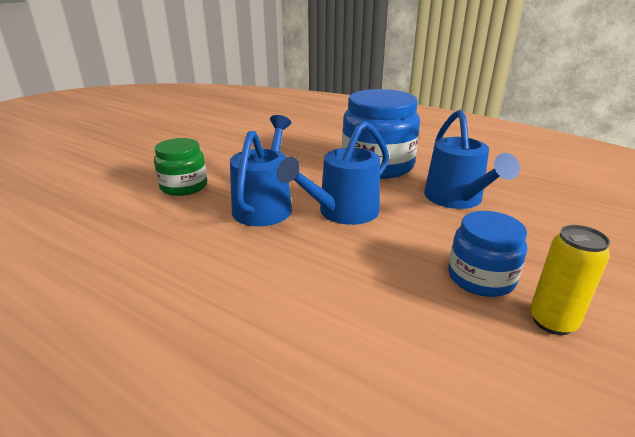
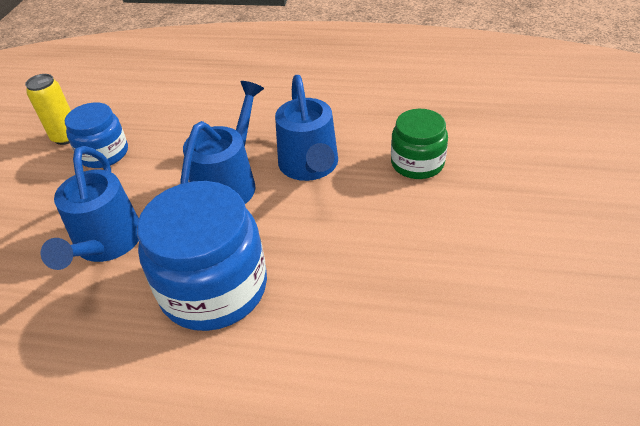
camera: 160 degrees right, 15 degrees up
blue watering can [424,110,520,209] -> blue watering can turned 150 degrees counterclockwise [41,146,139,270]

